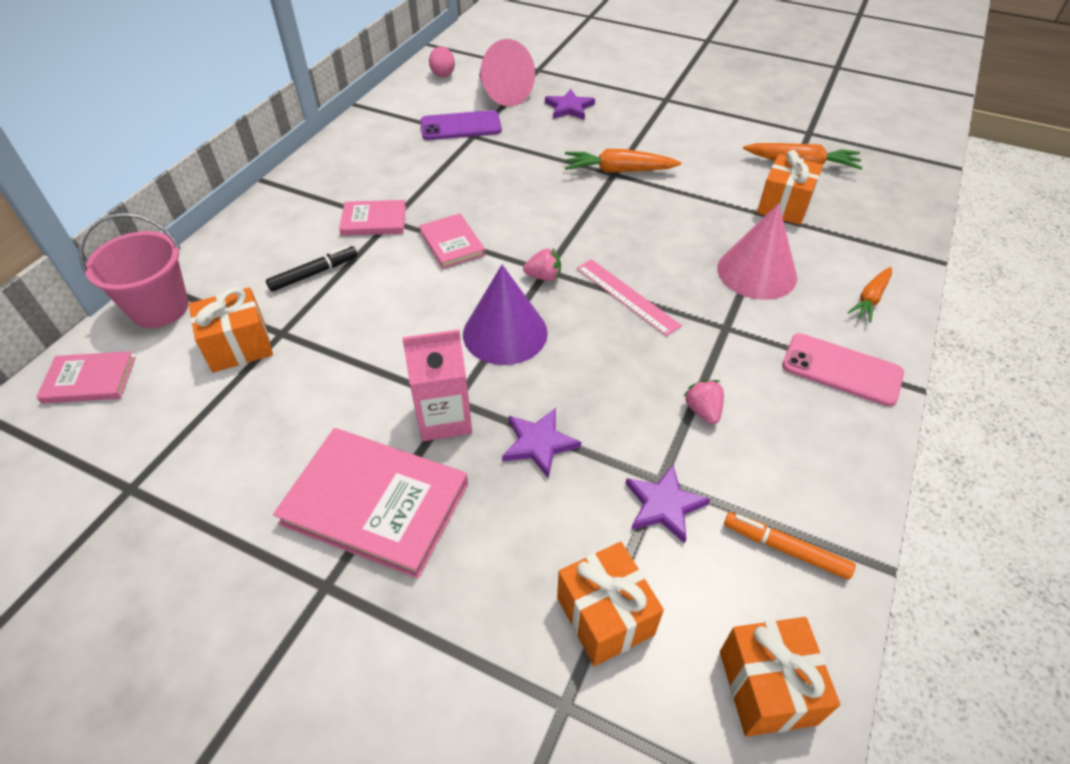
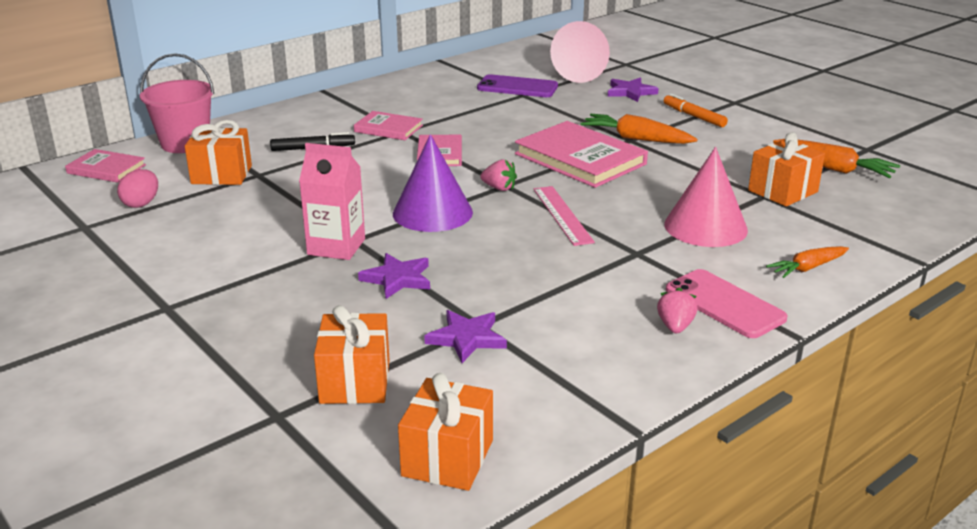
camera: 25 degrees right, 20 degrees down
pink book [273,428,468,578] -> pink book moved to [515,121,648,188]
pink egg [429,46,455,77] -> pink egg moved to [117,169,158,208]
pink strawberry [684,379,724,424] -> pink strawberry moved to [657,288,698,333]
orange marker [724,512,856,580] -> orange marker moved to [664,94,728,127]

